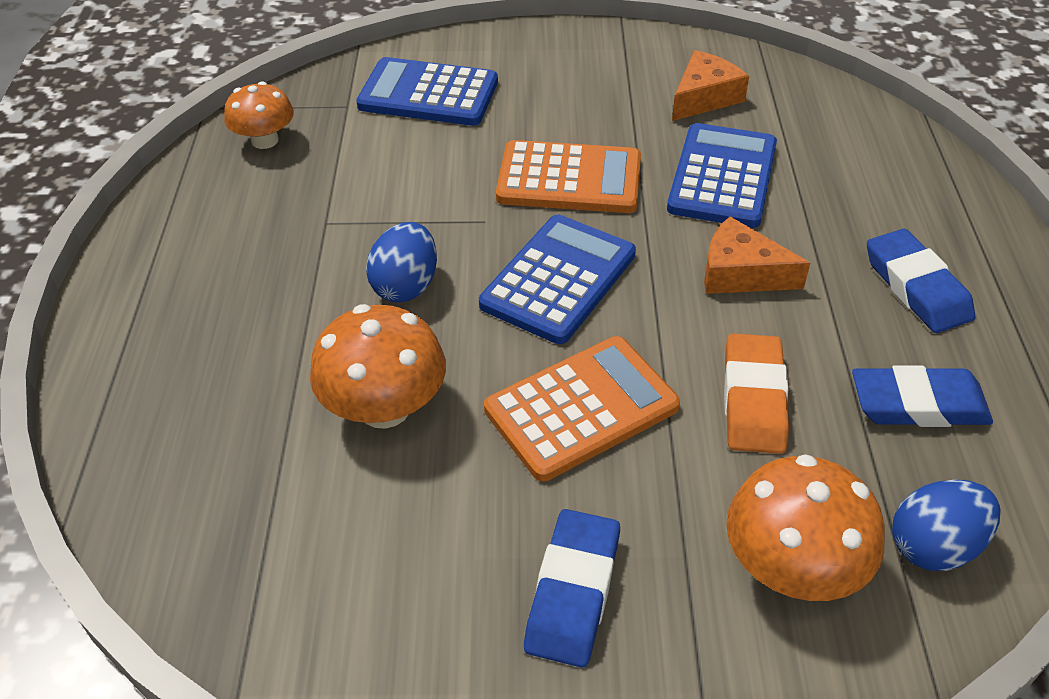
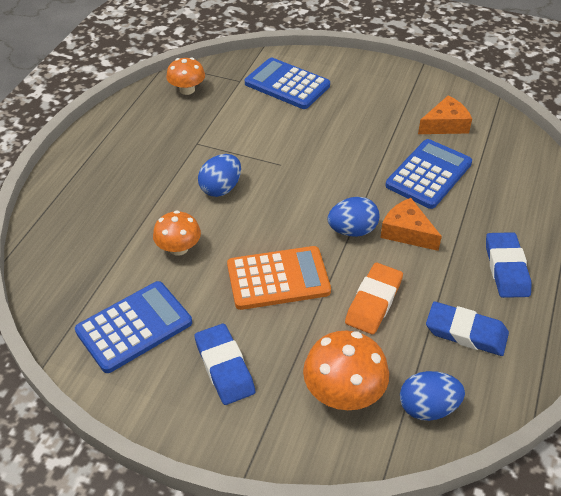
camera: 20 degrees right, 0 degrees up
orange mushroom [310,304,446,429] -> orange mushroom [153,211,201,256], size x0.66
blue calculator [479,215,636,344] -> blue calculator moved to [75,281,192,373]
orange calculator [496,140,641,213] -> none
blue eraser [524,509,620,668] -> blue eraser turned 60 degrees counterclockwise [194,324,255,405]
none -> blue egg [328,197,380,237]

